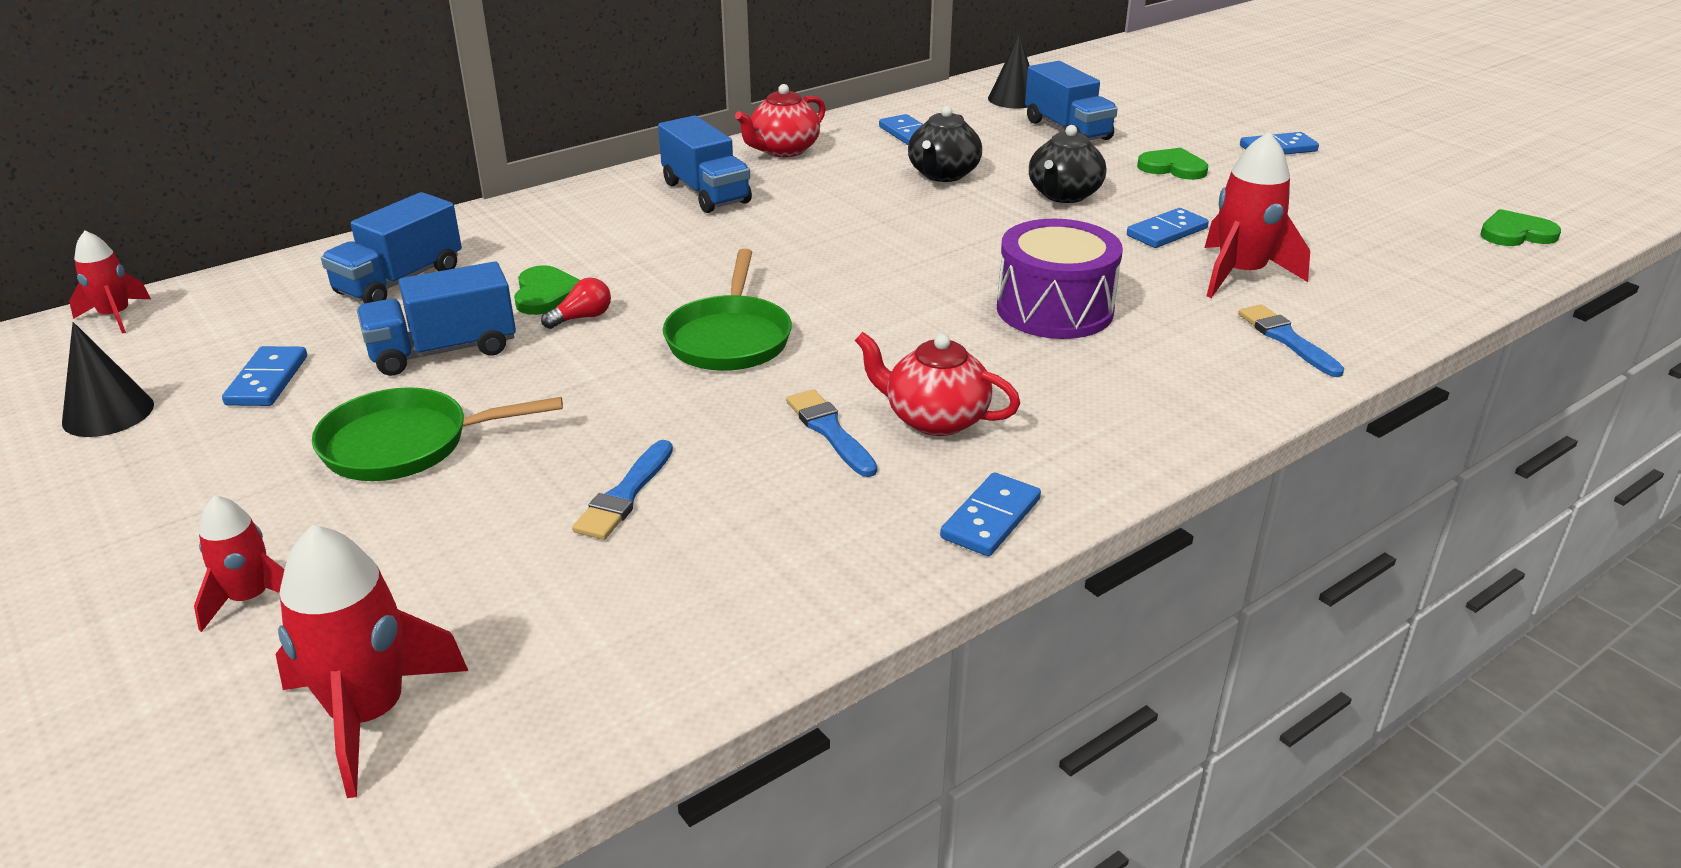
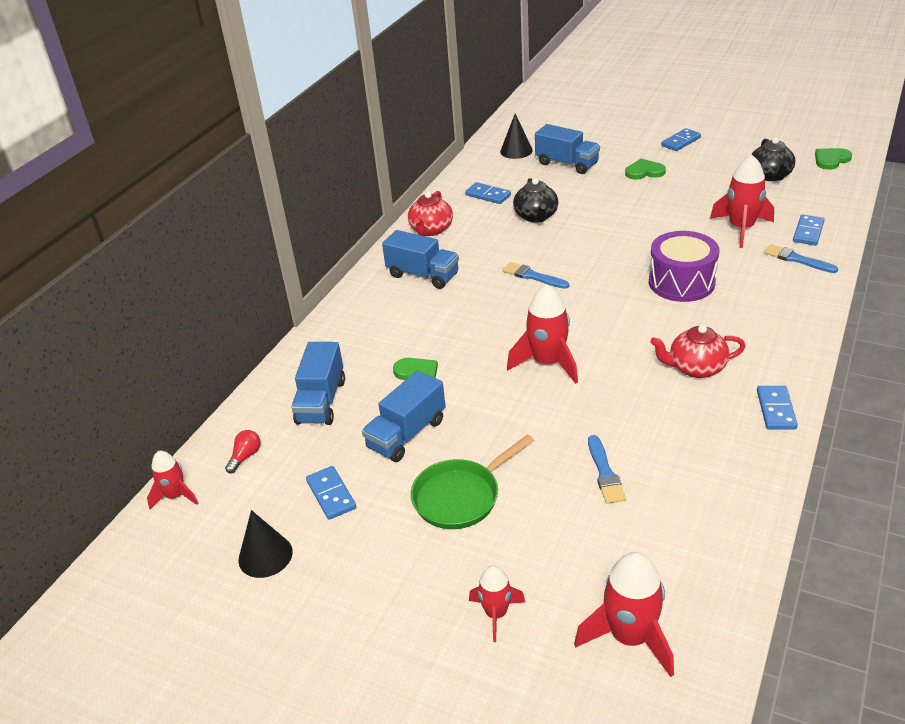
camera: 25 degrees left, 5 degrees up
red light bulb [541,278,611,329] -> red light bulb moved to [225,430,261,474]
green pan [663,249,792,371] -> red rocket [507,285,578,384]
blue brush [786,389,877,477] -> blue brush moved to [502,262,569,289]
black teapot [1029,125,1106,203] -> black teapot moved to [751,137,795,181]
blue domino [1127,208,1209,248] -> blue domino moved to [793,215,825,245]

